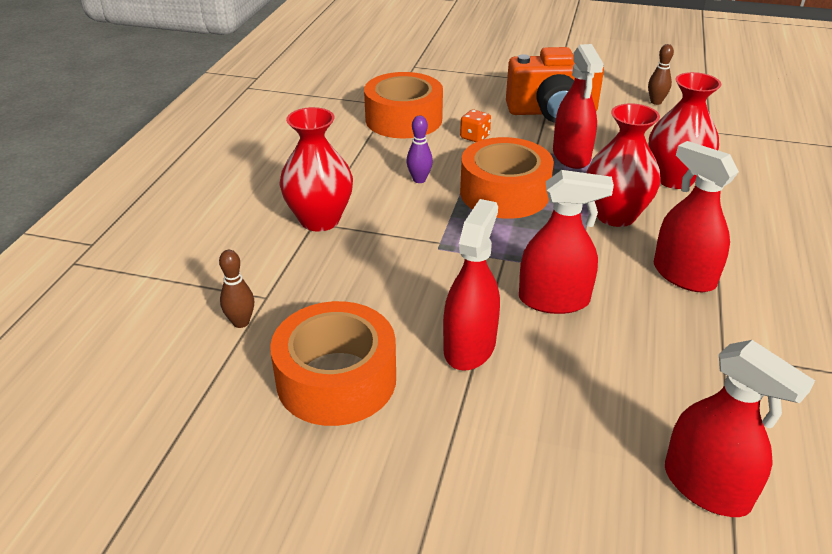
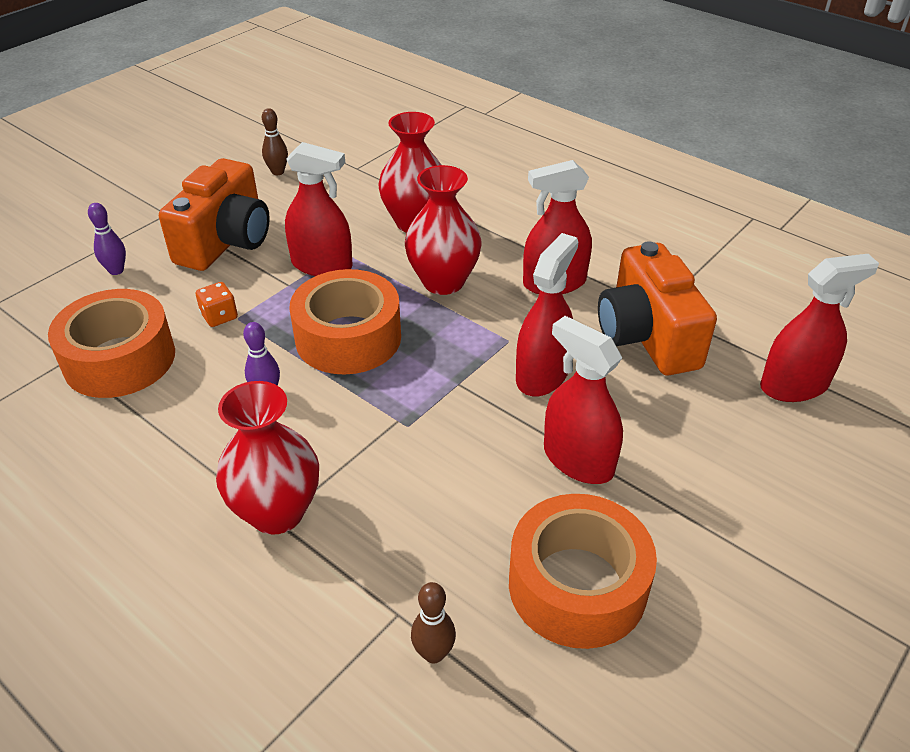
camera: 65 degrees left, 5 degrees up
none -> purple bowling pin [88,203,126,275]
none -> orange camera [598,241,717,375]

